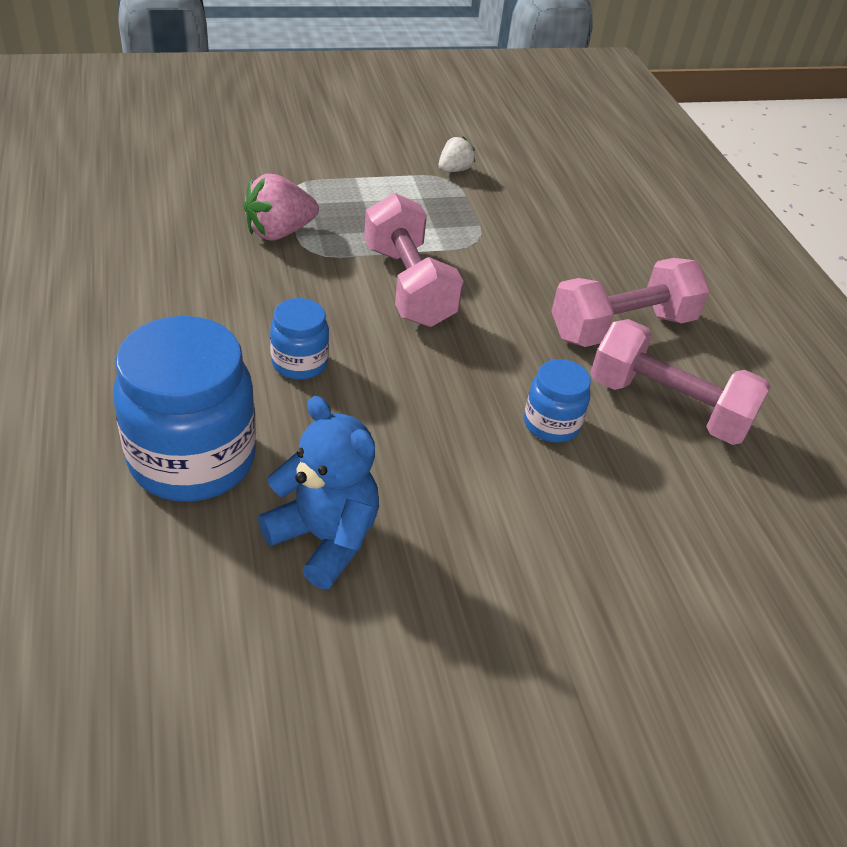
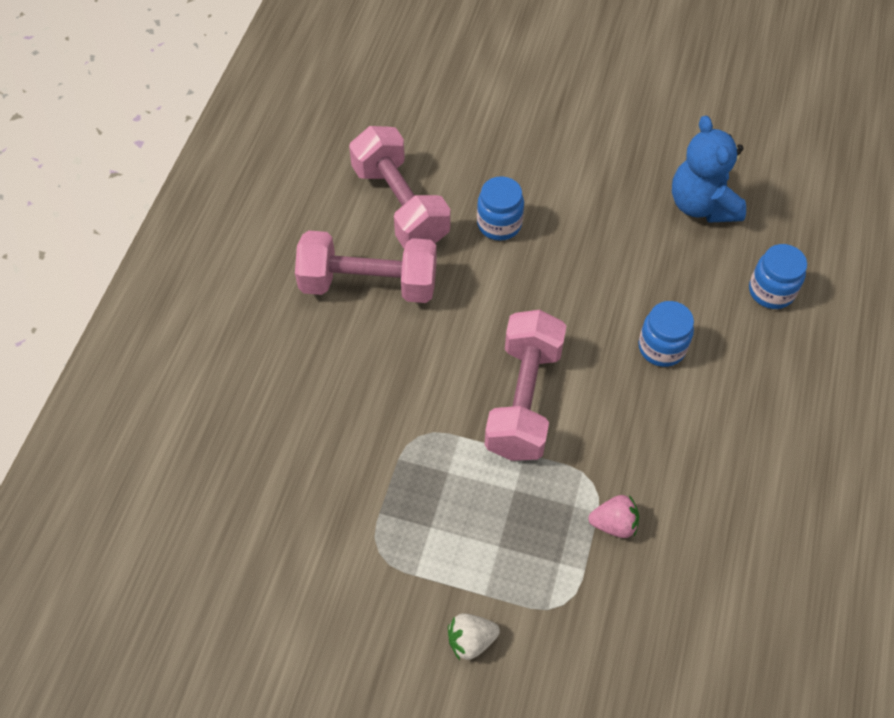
camera: 145 degrees left, 15 degrees up
blue jar [113,316,256,502] -> blue jar [749,244,807,309], size x0.51
pink strawberry [243,174,319,240] -> pink strawberry [588,495,639,538], size x0.60
white strawberry [439,136,475,172] -> white strawberry moved to [448,613,500,660]

